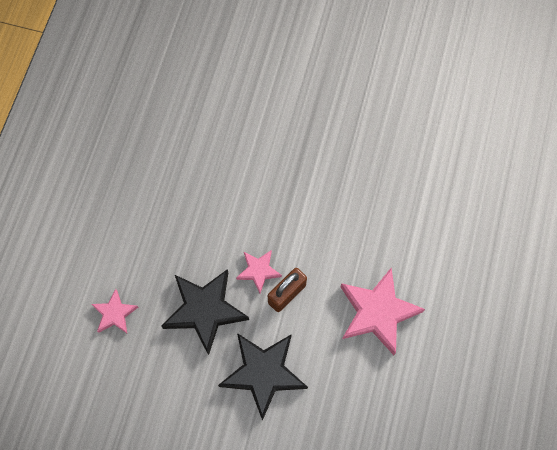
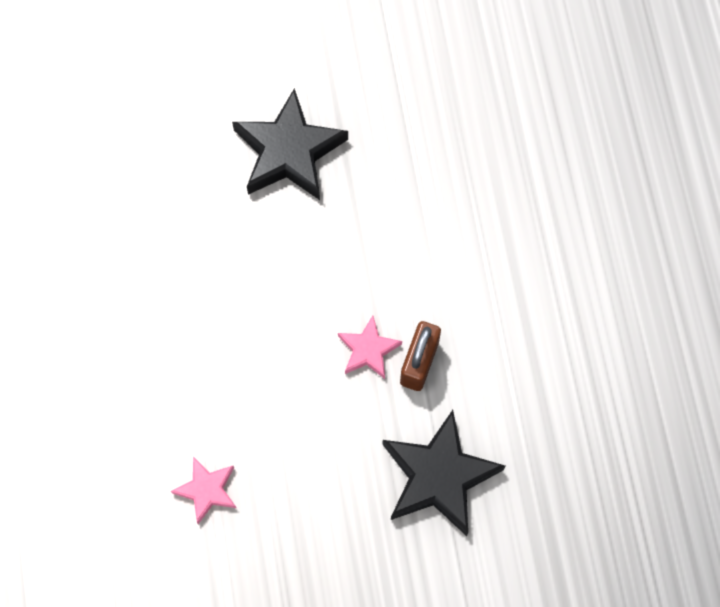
camera: 25 degrees left, 0 degrees up
black star [161,269,249,355] -> black star moved to [232,88,348,200]
pink star [341,267,425,355] -> none

